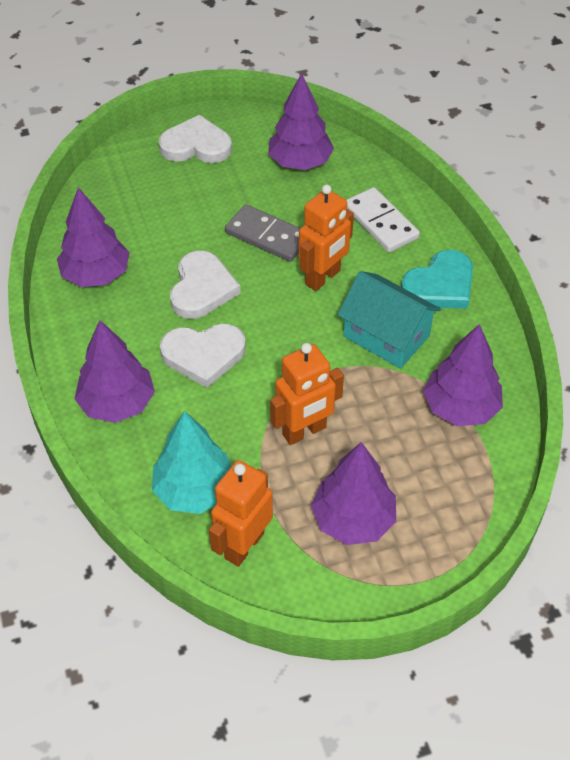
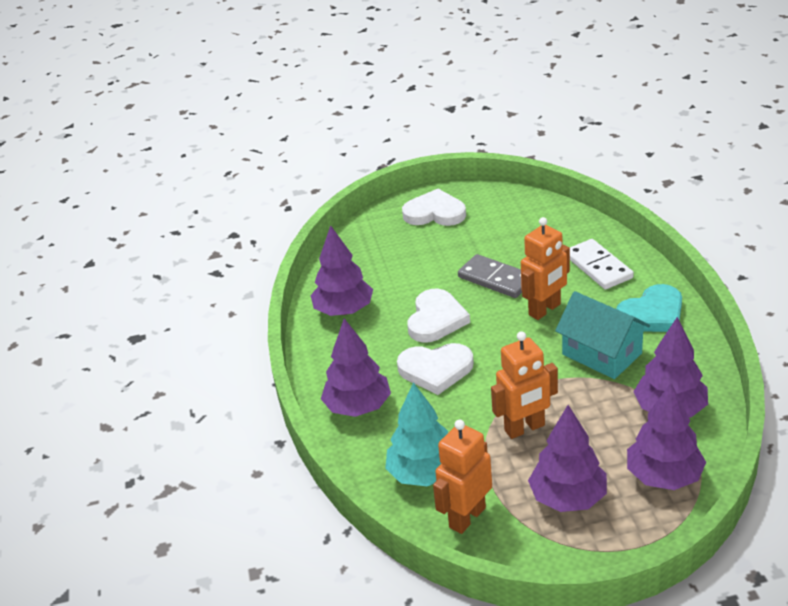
camera: 10 degrees right, 15 degrees down
purple tree [268,73,334,170] -> purple tree moved to [627,383,706,490]

